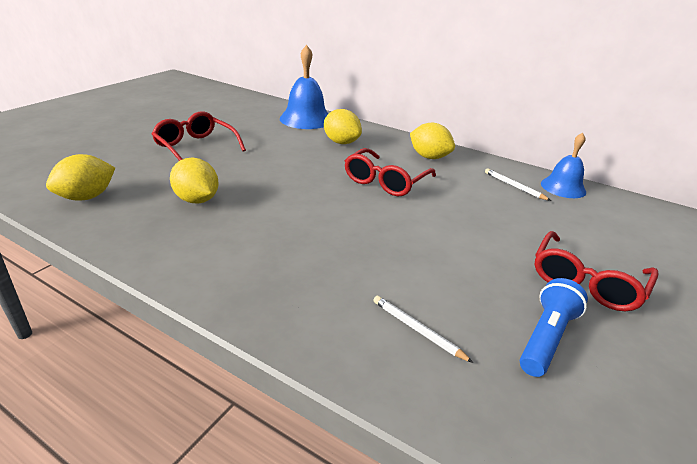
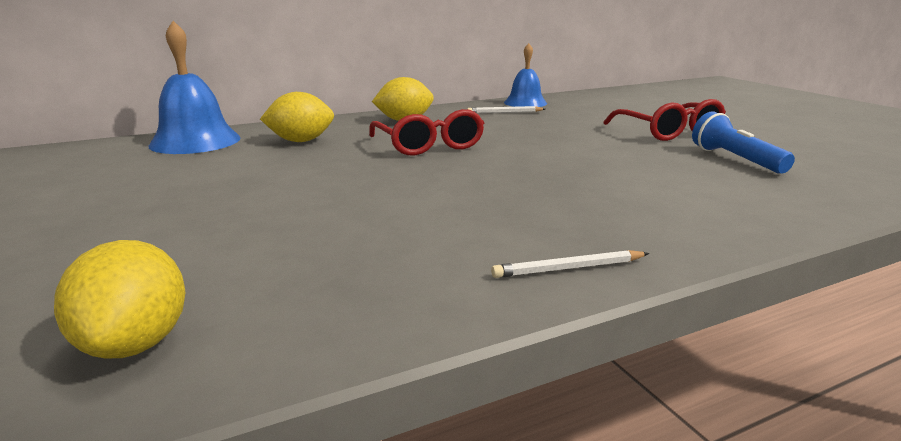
camera: 55 degrees left, 10 degrees down
red glasses [152,111,246,161] -> none
yellow lemon [170,158,219,204] -> none
white pencil [373,296,473,363] -> white pencil moved to [491,250,649,278]

